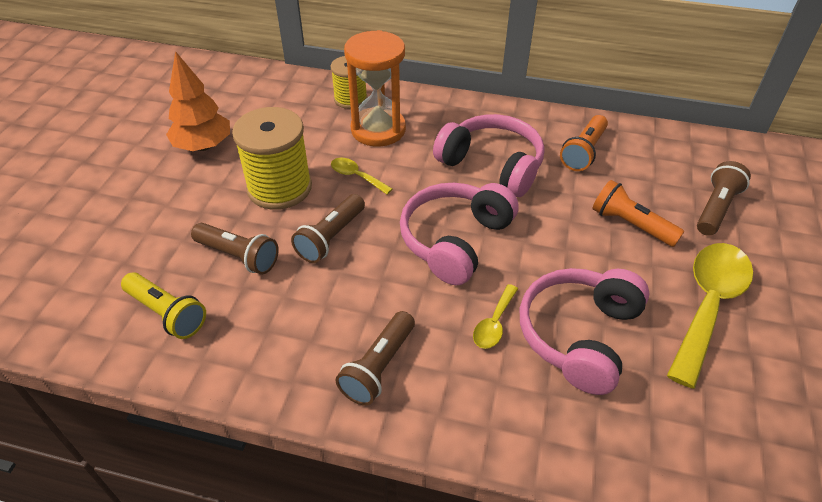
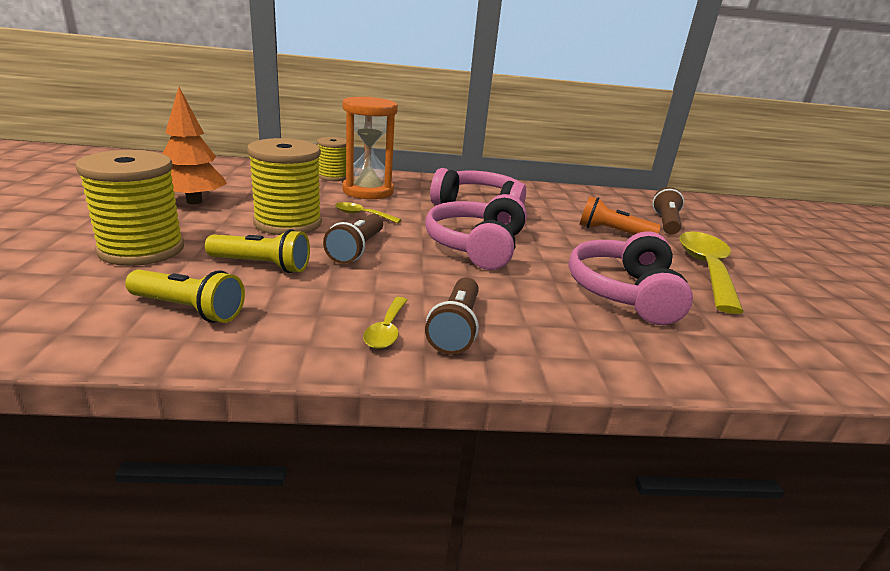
camera: 20 degrees left, 20 degrees down
brown flashlight [191,223,279,274] -> yellow flashlight [205,229,310,273]
yellow spoon [473,284,518,349] -> yellow spoon moved to [363,297,408,349]
orange flashlight [560,115,608,171] -> none
none -> yellow spool [75,150,184,266]

